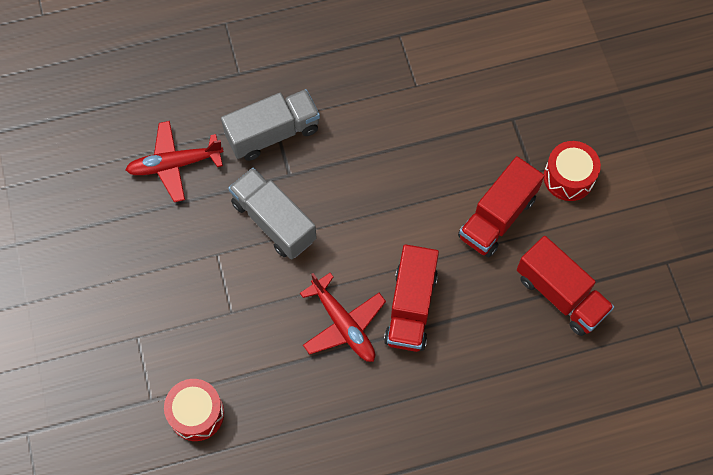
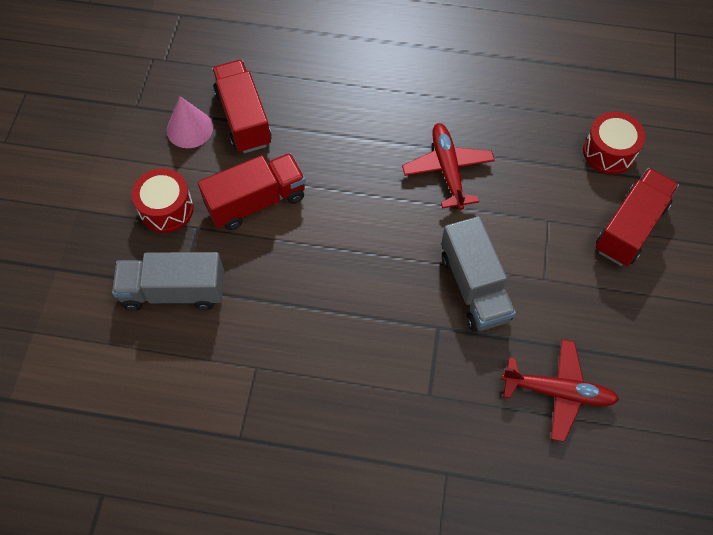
camera: 155 degrees left, 5 degrees down
grey truck [221,89,320,161] -> grey truck moved to [112,252,224,311]
red truck [384,244,439,352] -> red truck moved to [596,168,679,266]
none -> pink cone [167,96,213,148]

